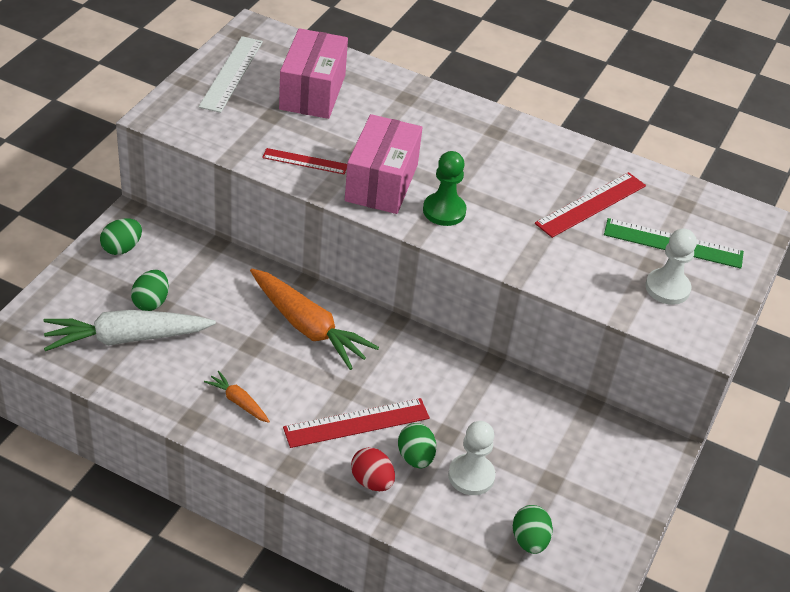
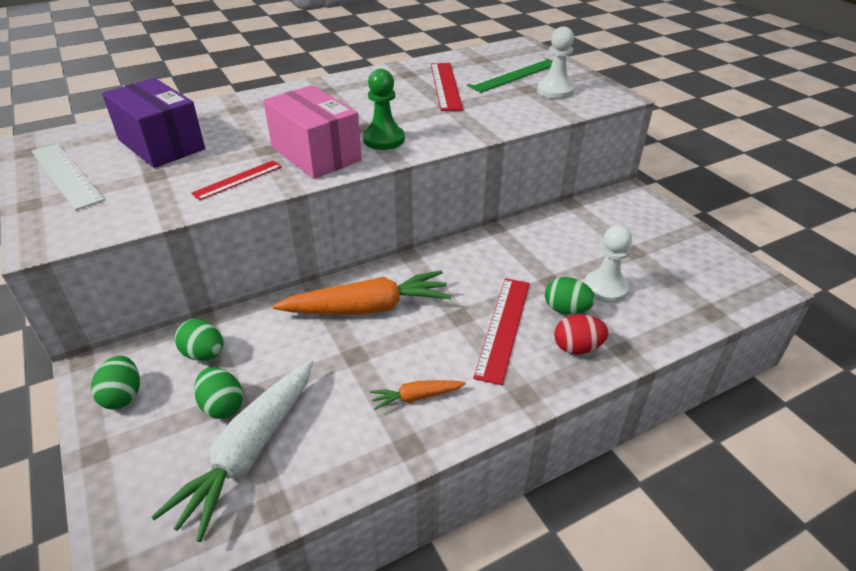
camera: 50 degrees left, 5 degrees down
pink box [279,28,348,119] -> purple box [102,78,205,168]
green egg [513,505,553,554] -> green egg moved to [174,319,223,361]

